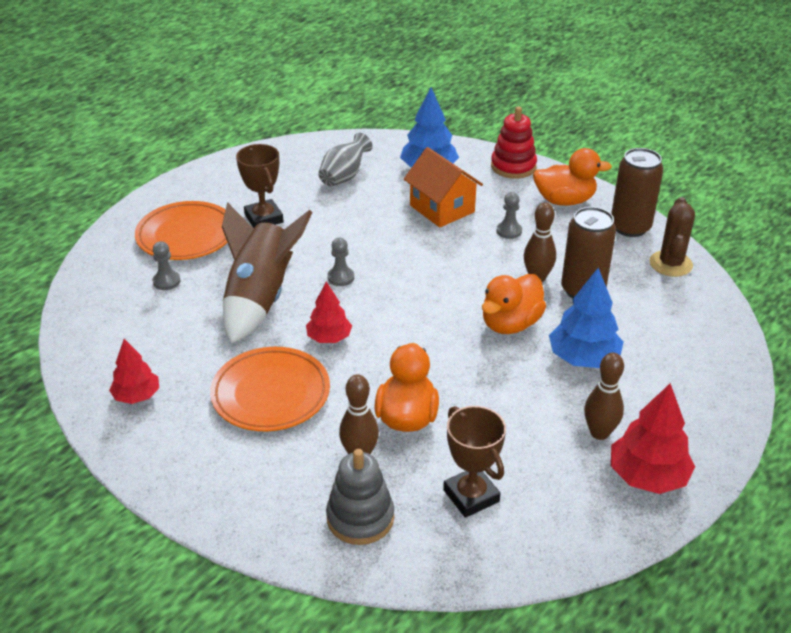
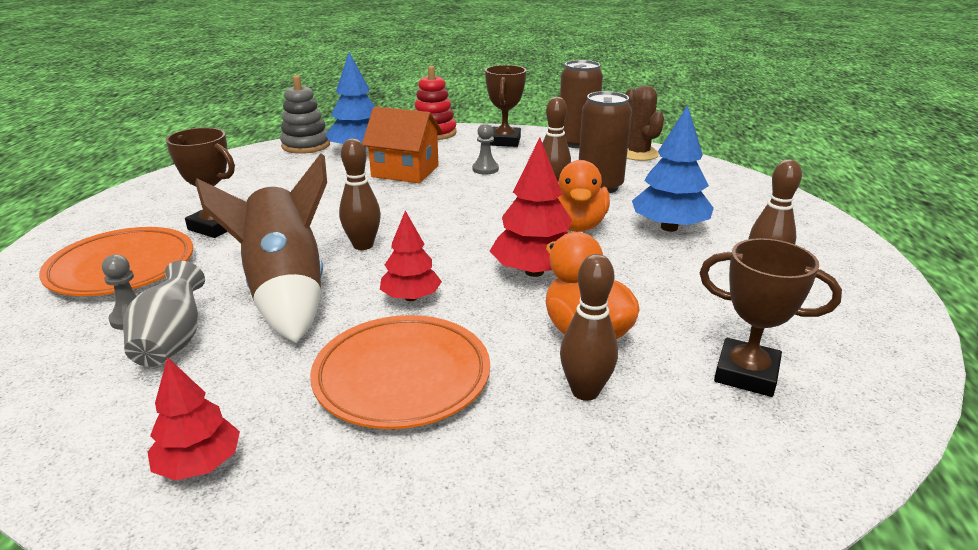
camera: 35 degrees left, 10 degrees down
grey vase [318,133,373,186] -> grey vase moved to [123,261,205,367]
grey stacking toy [326,449,394,545] -> grey stacking toy moved to [280,75,330,154]
grey pawn [327,238,354,286] -> brown bowling pin [339,139,381,250]
orange duck [533,148,612,206] -> brown trophy [485,65,526,147]
red tree [611,383,695,494] -> red tree moved to [490,138,572,277]

